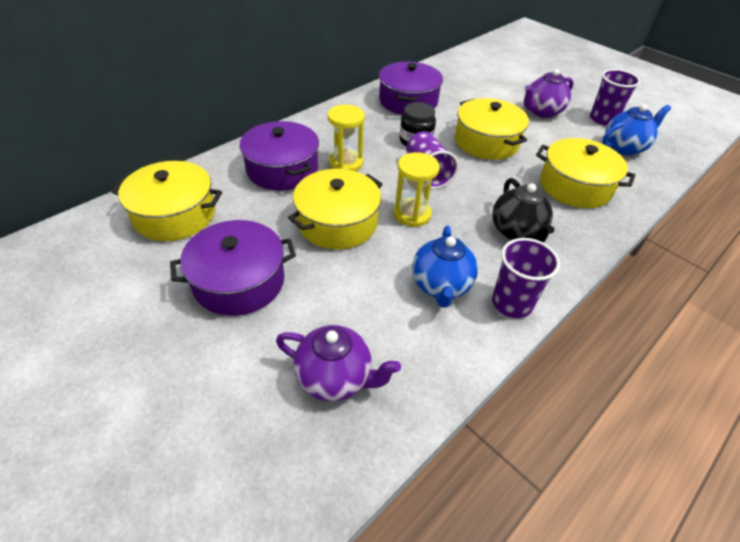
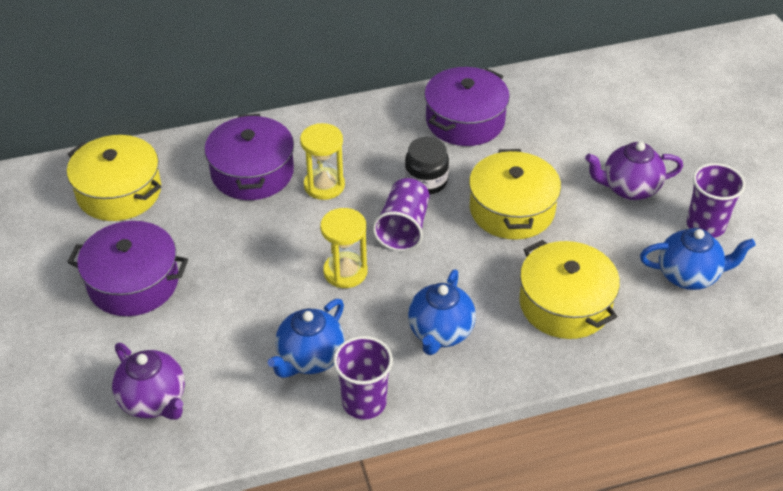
camera: 30 degrees right, 0 degrees up
yellow pot [288,169,382,249] -> none
black teapot [492,178,554,243] -> blue teapot [408,269,476,355]

